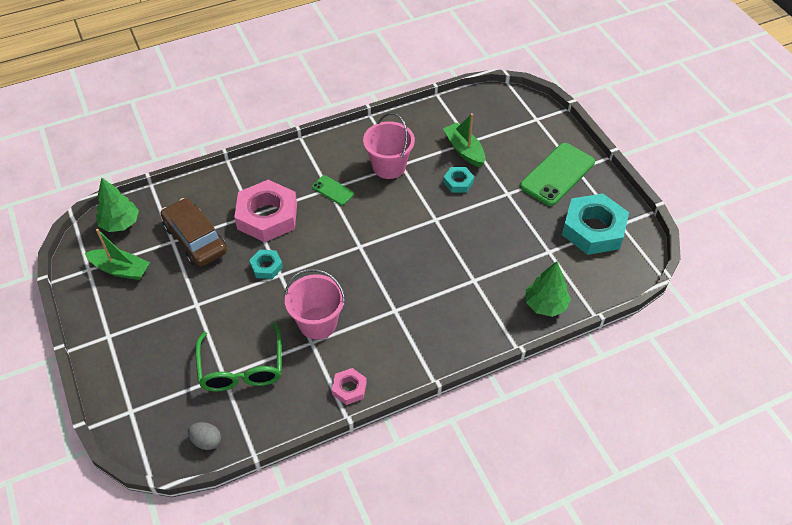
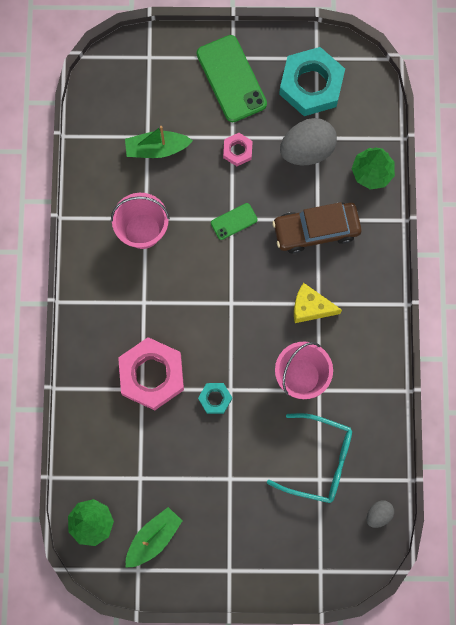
camera: 65 degrees left, 25 degrees up
brown car [161,198,227,267] -> brown car moved to [272,202,362,254]
green glasses [195,323,282,392] -> turquoise glasses [267,413,352,503]
green phone [312,175,354,205] -> green phone moved to [211,203,258,240]
pink nut [332,368,367,405] -> pink nut moved to [223,133,253,166]
turquoise nut [443,167,474,193] -> none
none -> grey egg [280,118,337,165]
none -> yellow cheese [294,283,342,323]

